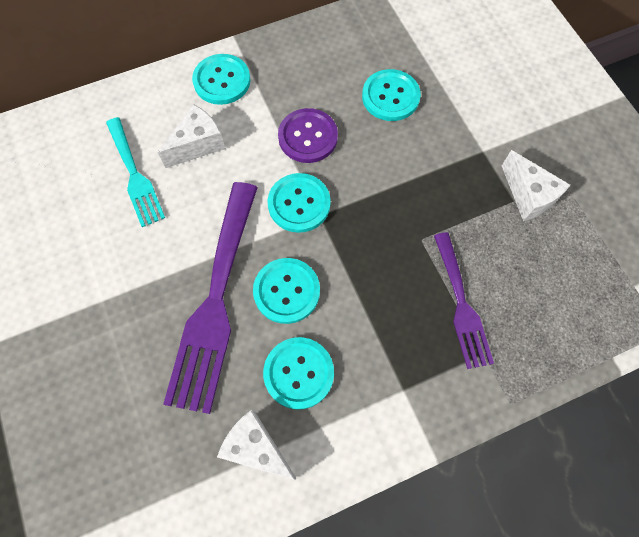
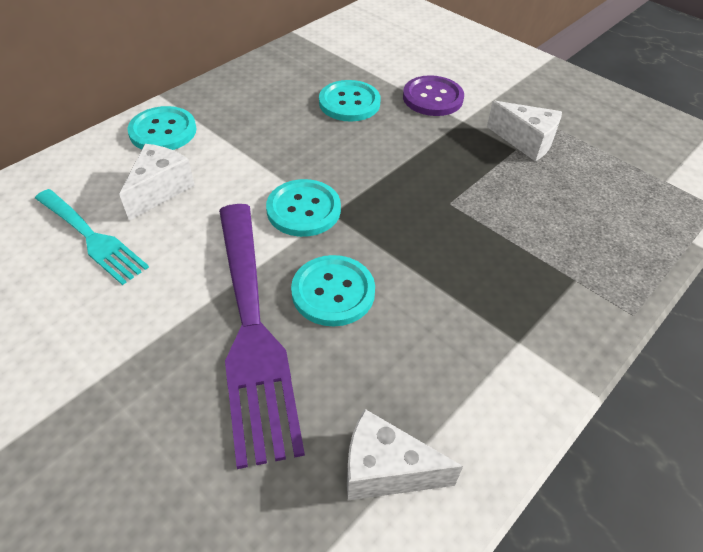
camera: 25 degrees left, 20 degrees down
turquoise button [263,337,334,410] -> none
purple button [278,108,338,163] -> purple button moved to [403,75,464,116]
purple fork [434,232,494,369] -> none

